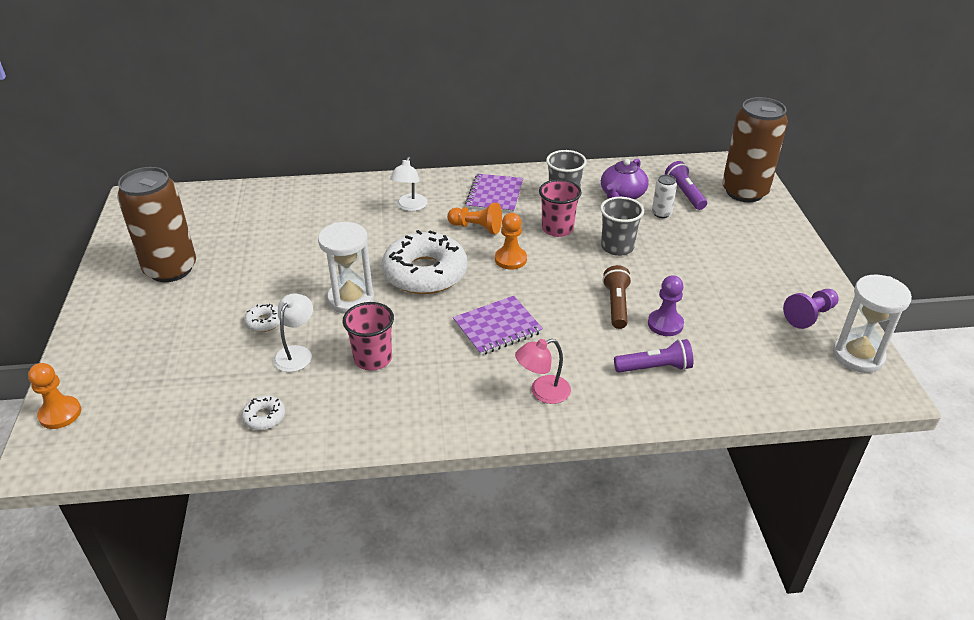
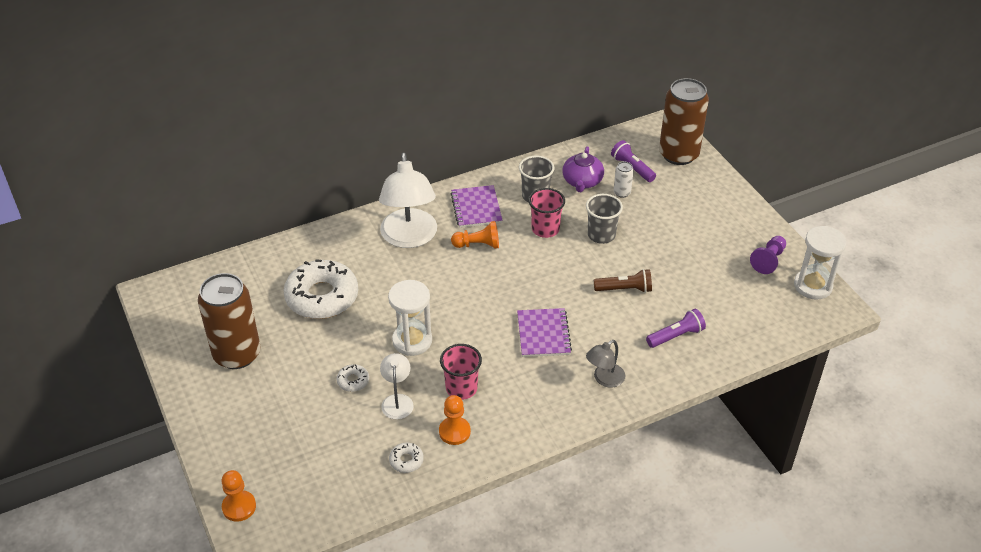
camera: 20 degrees left, 5 degrees up
white donut [382,230,468,294] -> white donut moved to [284,259,358,319]
white lamp [390,157,428,211] -> white lamp [379,152,437,248], size x2.05
purple notebook [453,296,543,356] -> purple notebook turned 45 degrees counterclockwise [517,308,572,357]
orange pawn [495,213,527,270] -> orange pawn moved to [439,395,471,445]
pink lamp [515,339,571,404] -> grey lamp [586,340,626,388]
brown flashlight [603,265,632,329] -> brown flashlight turned 105 degrees clockwise [594,269,652,293]
purple pawn [648,275,684,336] -> none

